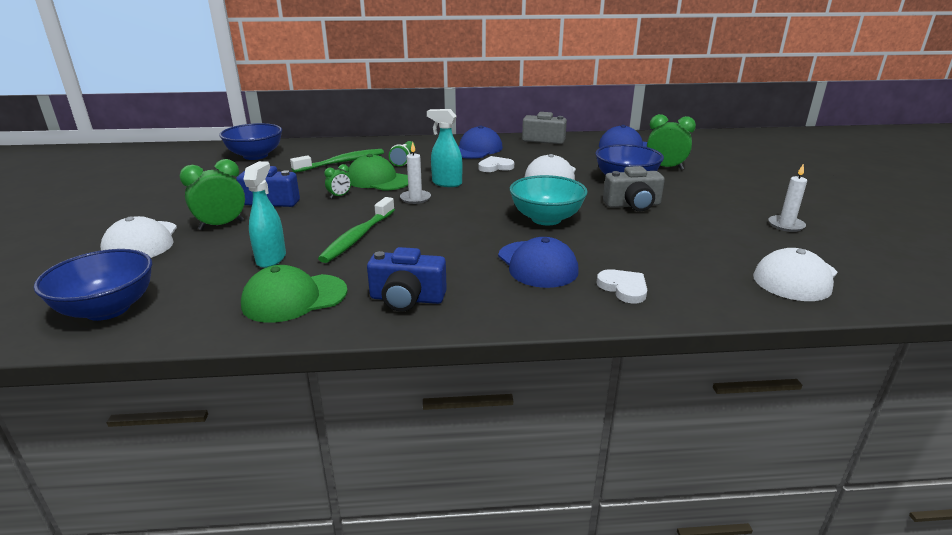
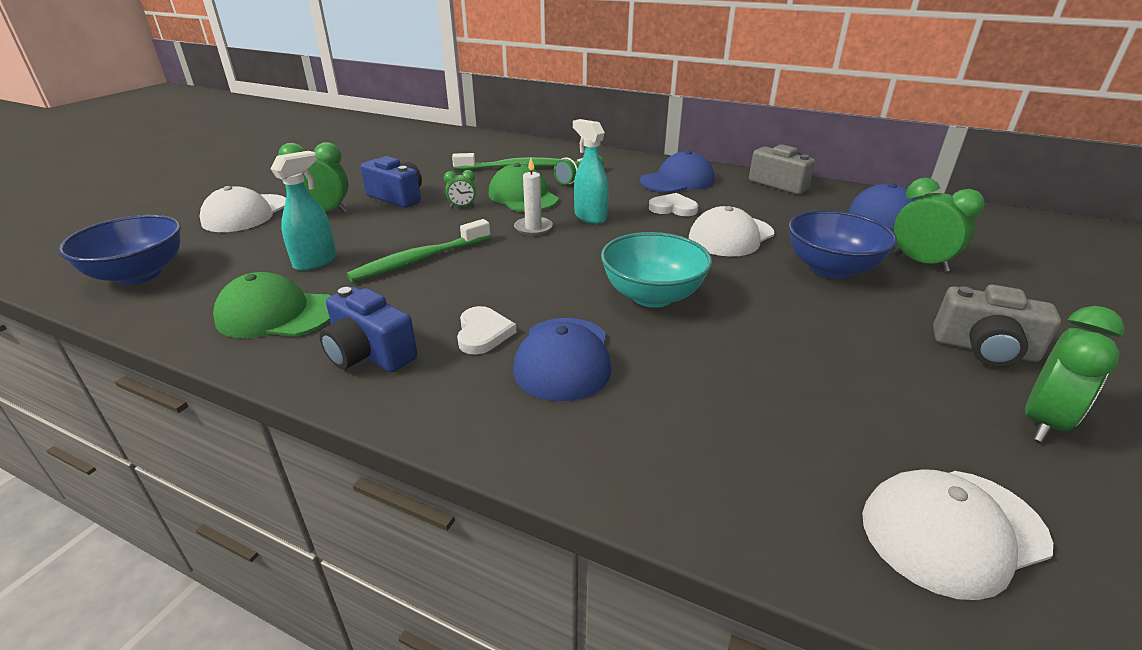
camera: 30 degrees right, 5 degrees up
blue bowl [219,123,282,160] -> none
white heart [596,269,647,303] -> white heart moved to [457,306,516,355]
grey camera [603,166,665,211] -> grey camera moved to [933,285,1061,367]
white candle [768,164,807,232] -> green clock [1025,306,1125,442]

